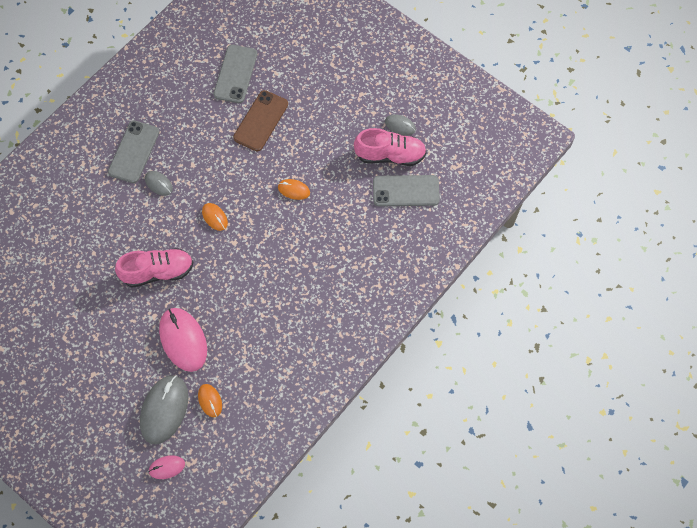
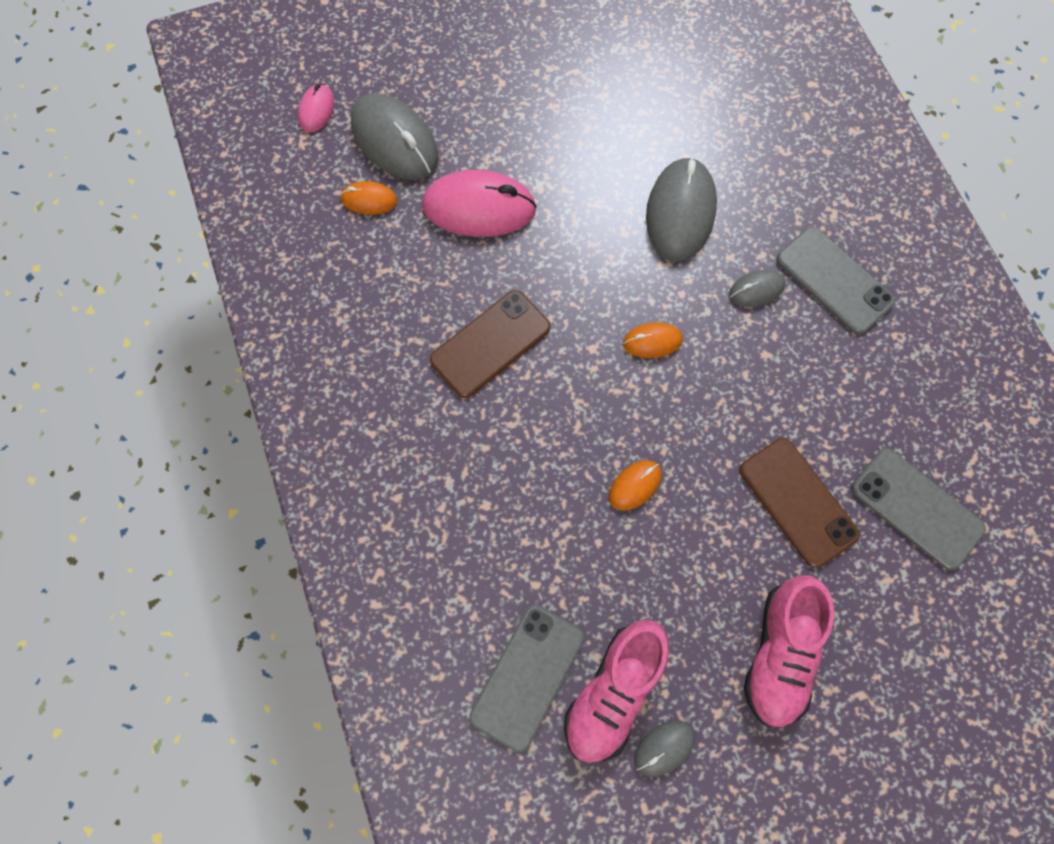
camera: 120 degrees right, 5 degrees up
pink shoe [115,248,193,287] -> pink shoe moved to [744,575,834,727]
none -> brown phone [430,290,550,398]
none -> grey mouse [646,157,717,261]

